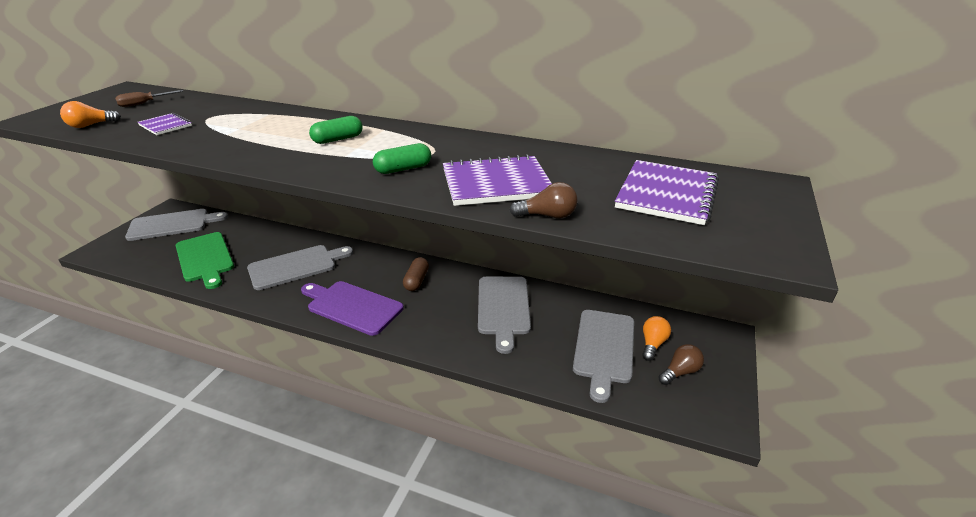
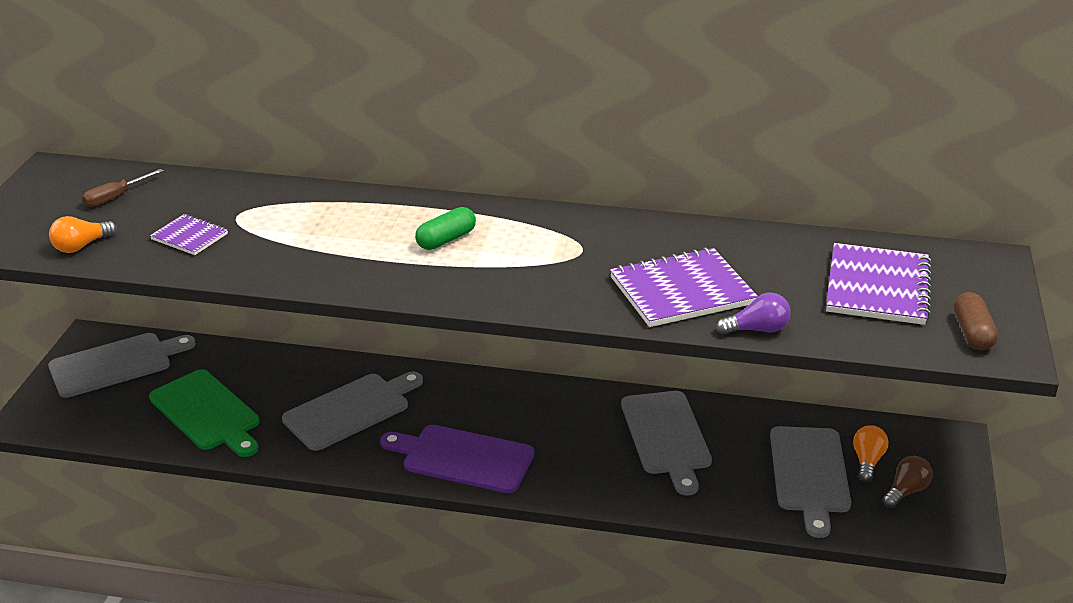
camera: 10 degrees left, 0 degrees up
green capsule [373,143,431,174] -> none
brown capsule [403,257,429,291] -> brown capsule moved to [954,292,998,350]
brown light bulb [509,182,578,218] -> purple light bulb [716,293,791,335]

